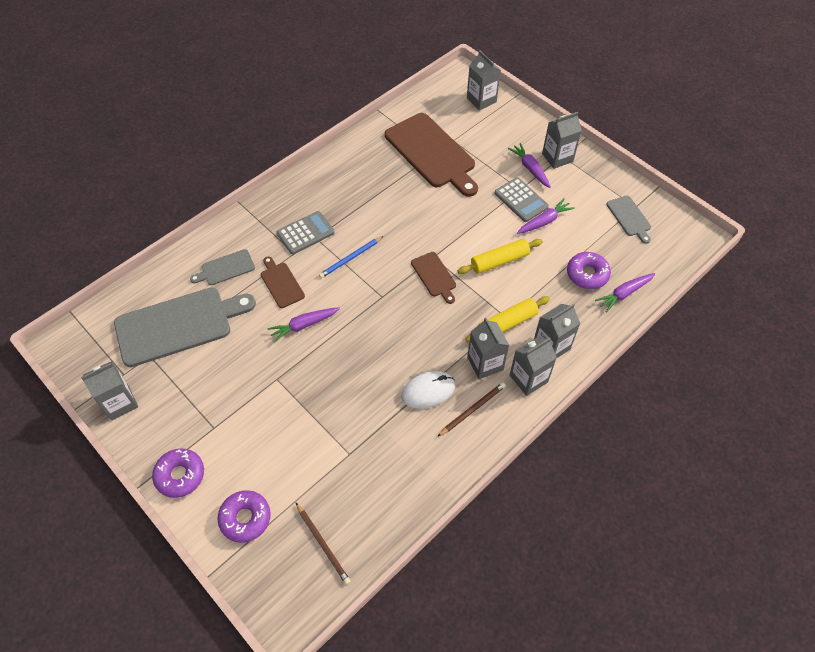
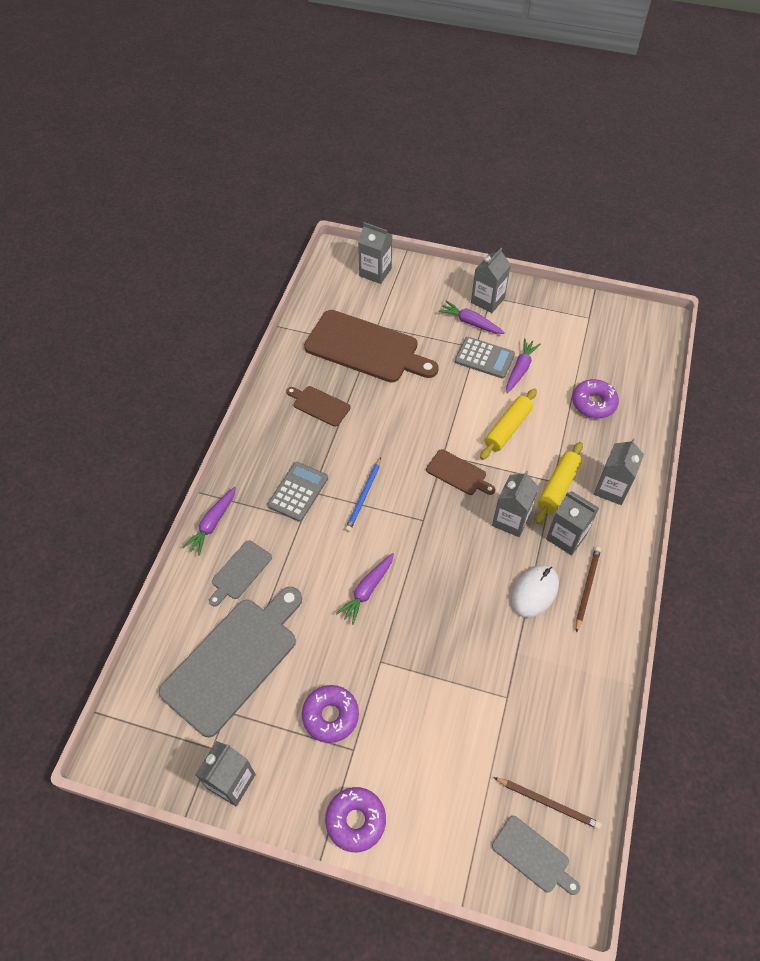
camera: 30 degrees left, 0 degrees up
purple donut [217,490,271,543] -> purple donut moved to [302,685,359,743]
brown cutting board [261,256,305,308] -> brown cutting board moved to [286,386,351,427]
grey carton [510,337,557,396] -> grey carton moved to [492,471,539,537]
purple carrot [595,273,655,313] -> purple carrot moved to [182,487,236,556]
grey cutting board [607,195,651,244] -> grey cutting board moved to [492,816,580,895]

